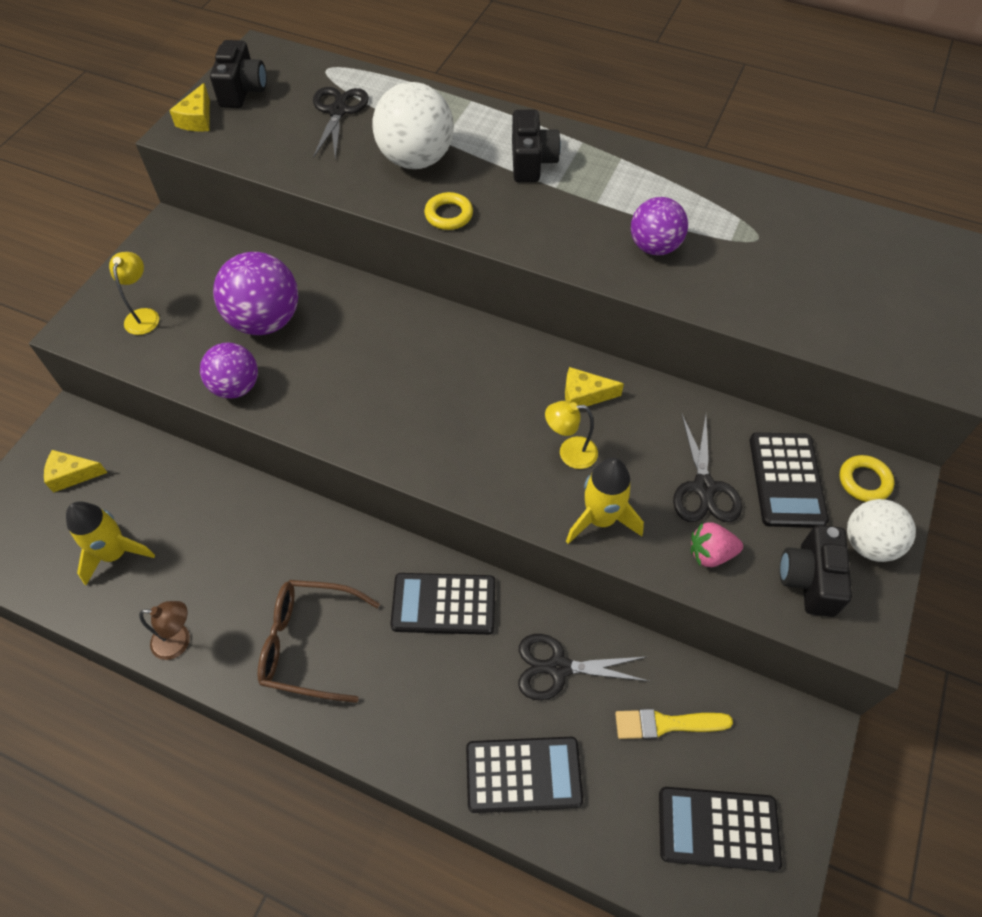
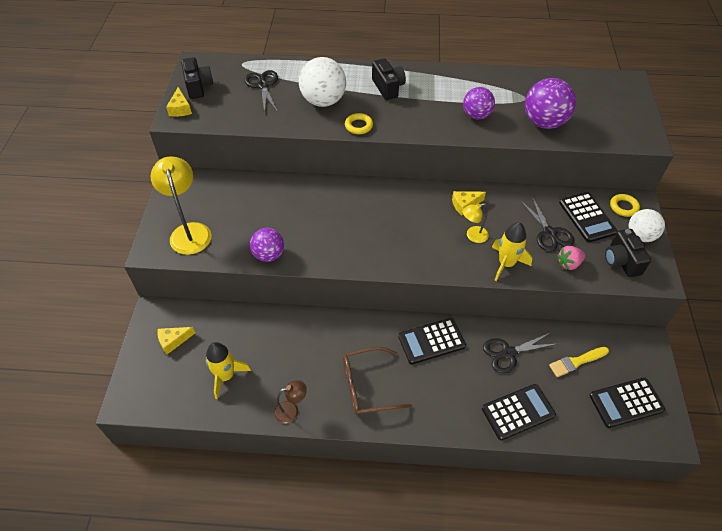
camera: 20 degrees left, 5 degrees down
yellow lamp [109,252,159,335] -> yellow lamp [151,156,211,255], size x1.88
purple ball [213,252,298,335] -> purple ball moved to [525,78,576,129]

